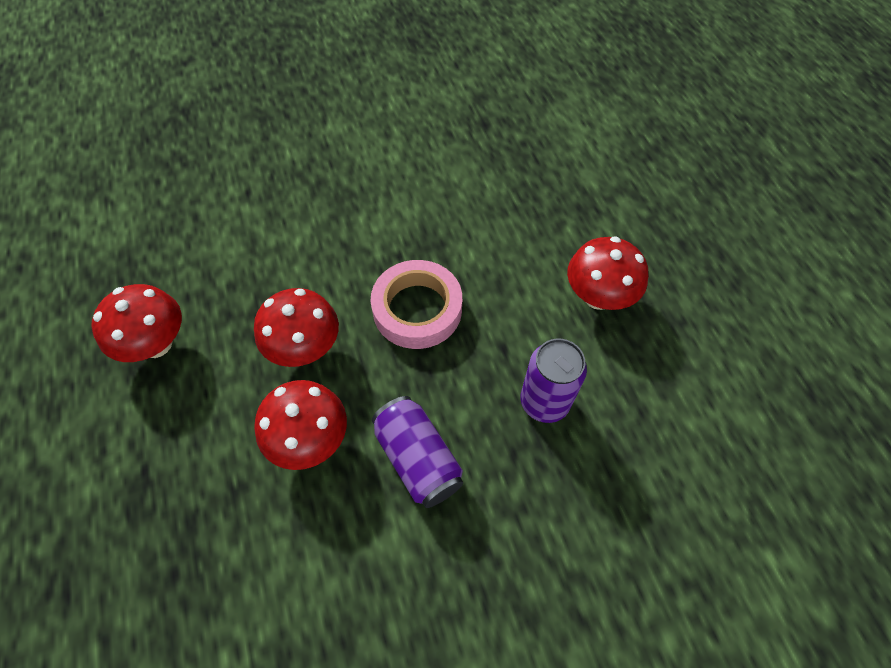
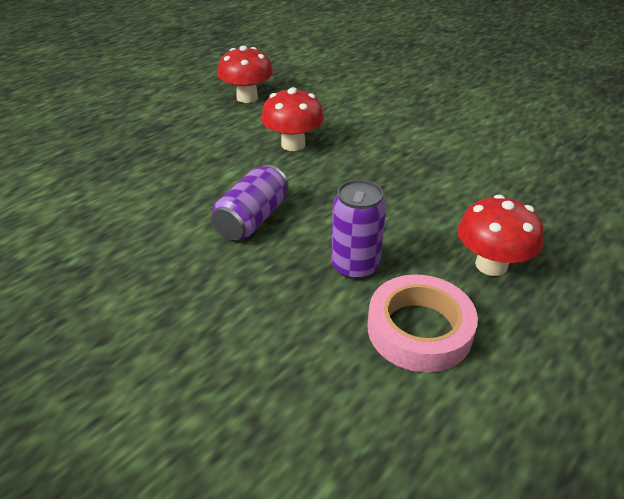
camera: 60 degrees right, 20 degrees down
red mushroom [254,380,347,470] -> none
pink tape [371,260,462,349] -> pink tape moved to [368,274,478,373]

